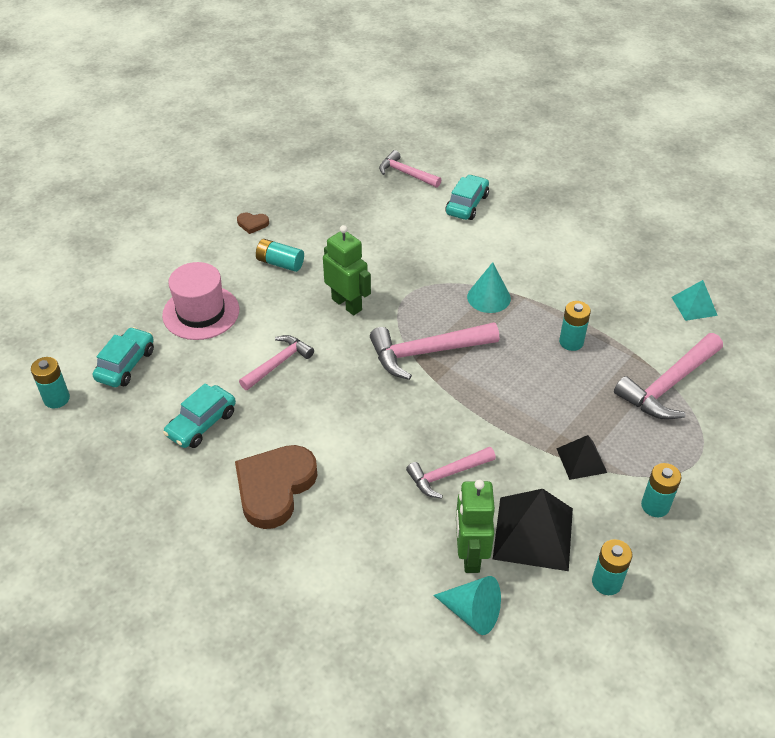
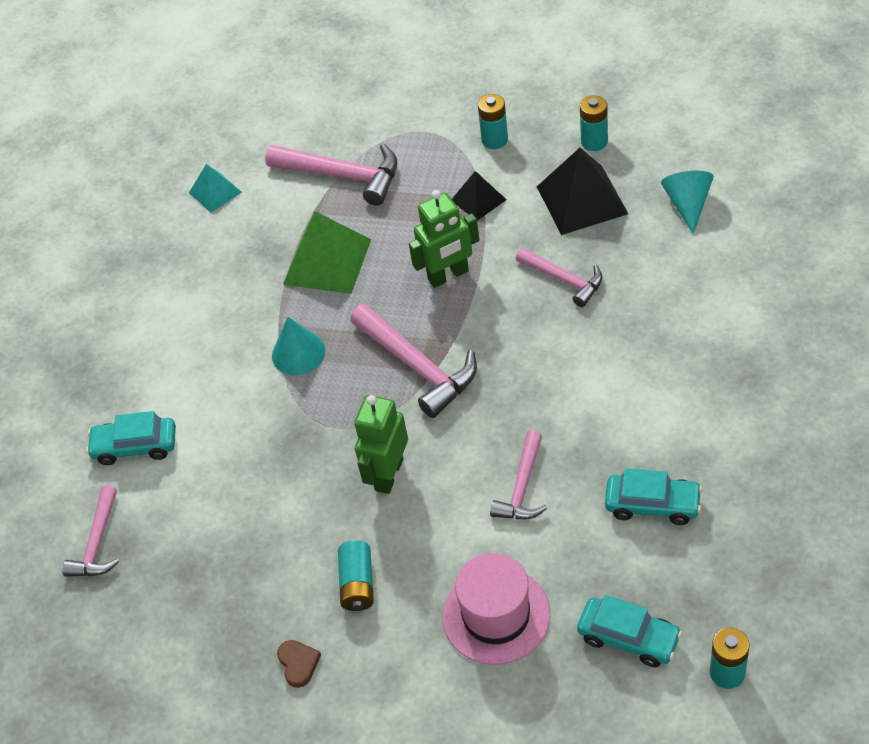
camera: 110 degrees left, 5 degrees up
turquoise car [93,327,154,387] -> turquoise car turned 150 degrees counterclockwise [577,595,682,667]
brown heart [235,445,318,529] -> none
pink hammer [239,335,314,390] -> pink hammer turned 90 degrees counterclockwise [490,430,547,519]
green robot [456,480,495,573] -> green robot moved to [409,190,479,288]
turquoise battery [559,301,591,351] -> green pyramid [283,211,371,294]

